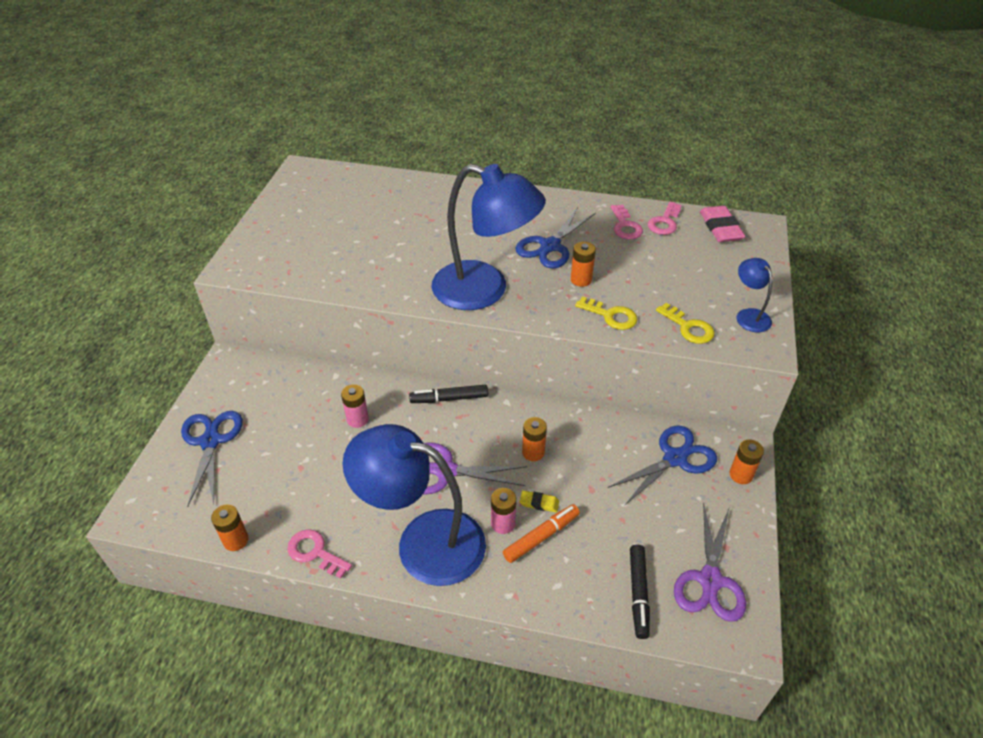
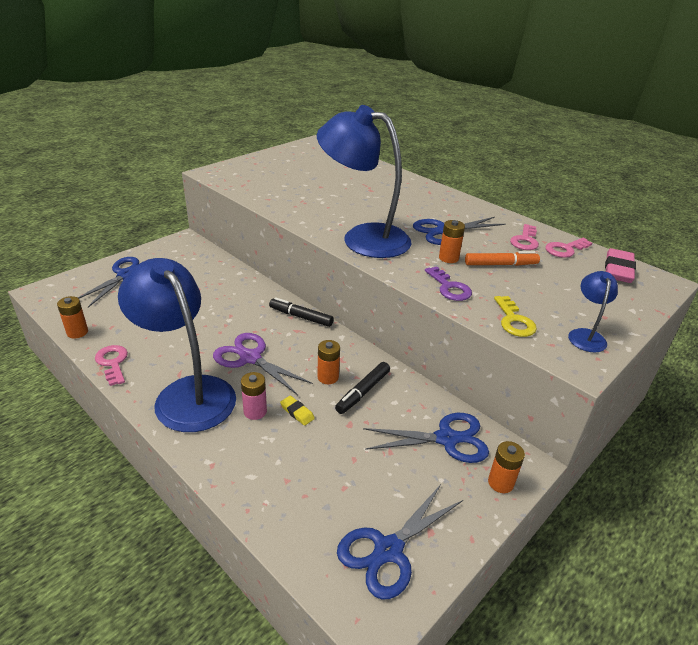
camera: 30 degrees right, 10 degrees down
pink battery [341,385,369,428] -> none
blue lamp [431,164,546,310] -> blue lamp turned 150 degrees clockwise [317,105,411,258]
orange marker [503,504,580,563] -> orange marker moved to [465,251,540,266]
yellow key [575,296,637,330] -> purple key [425,266,472,301]
black marker [630,545,650,639] -> black marker moved to [335,362,390,414]
purple scissors [674,502,746,622] -> blue scissors [337,484,463,599]

